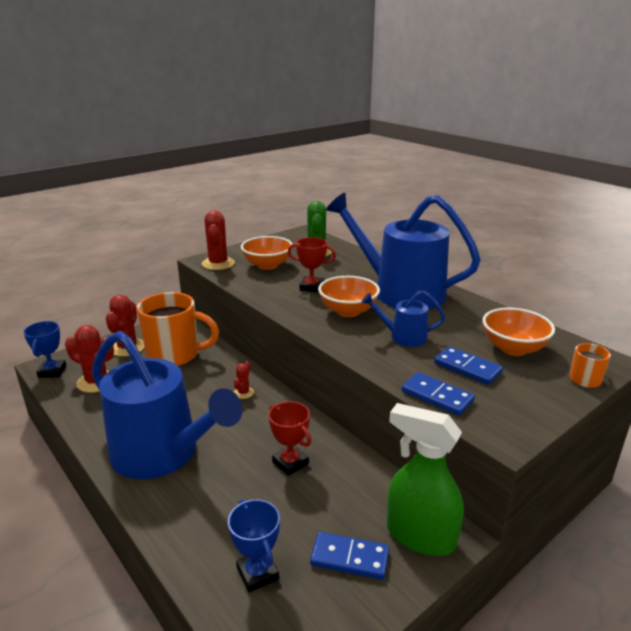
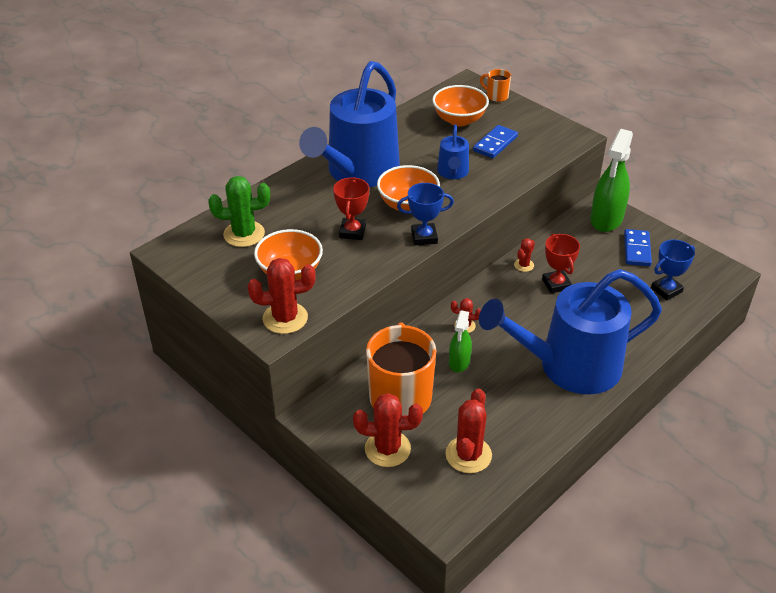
camera: 95 degrees left, 15 degrees up
blue trophy [23,321,66,378] -> blue trophy moved to [397,183,454,246]
blue watering can [92,331,242,479] -> blue watering can turned 135 degrees counterclockwise [479,269,662,394]
red trophy [268,401,311,476] -> red trophy turned 60 degrees counterclockwise [542,234,580,293]
blue domino [402,372,475,416] -> none
none -> green spray bottle [449,310,472,373]
none -> red cactus [514,238,535,272]

